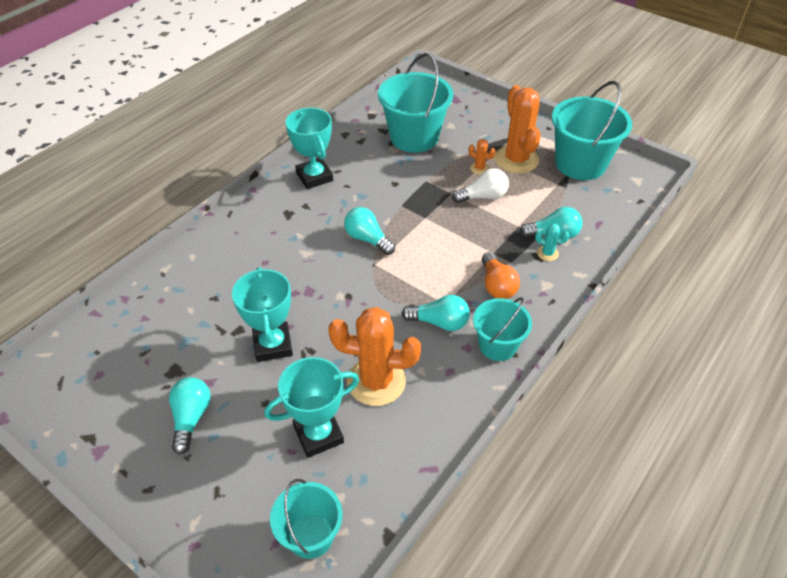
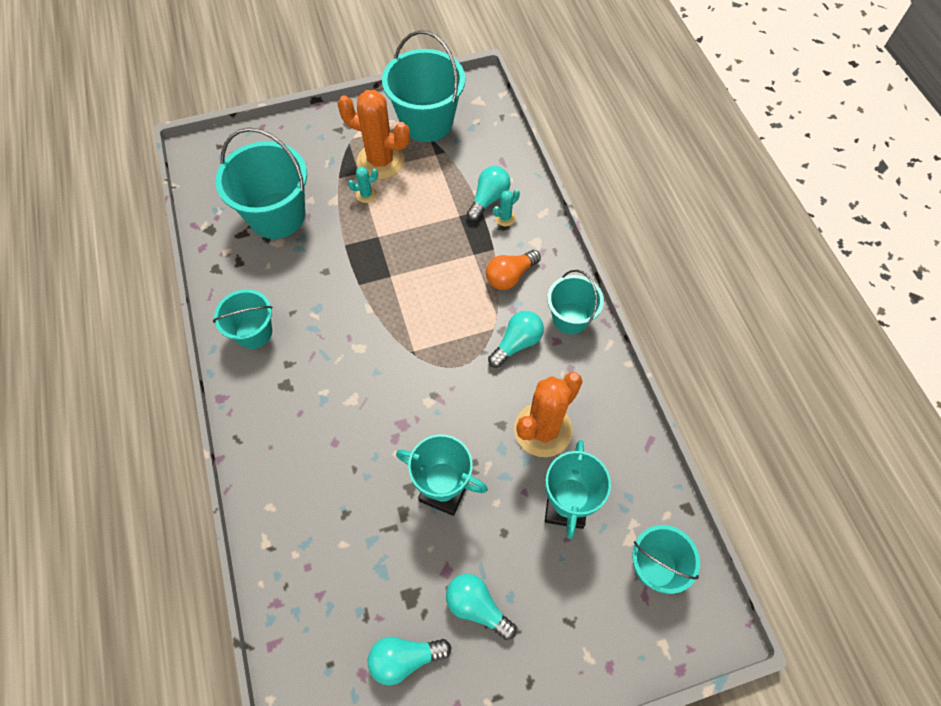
camera: 55 degrees left, 15 degrees up
turquoise trophy [285,108,333,189] -> turquoise bucket [213,289,273,349]
turquoise light bulb [344,207,395,255] -> turquoise light bulb moved to [368,637,451,685]
white light bulb [452,168,509,203] -> none
orange cactus [469,139,495,175] -> turquoise cactus [348,167,378,203]
orange light bulb [482,252,520,299] -> orange light bulb turned 120 degrees clockwise [486,250,541,290]

